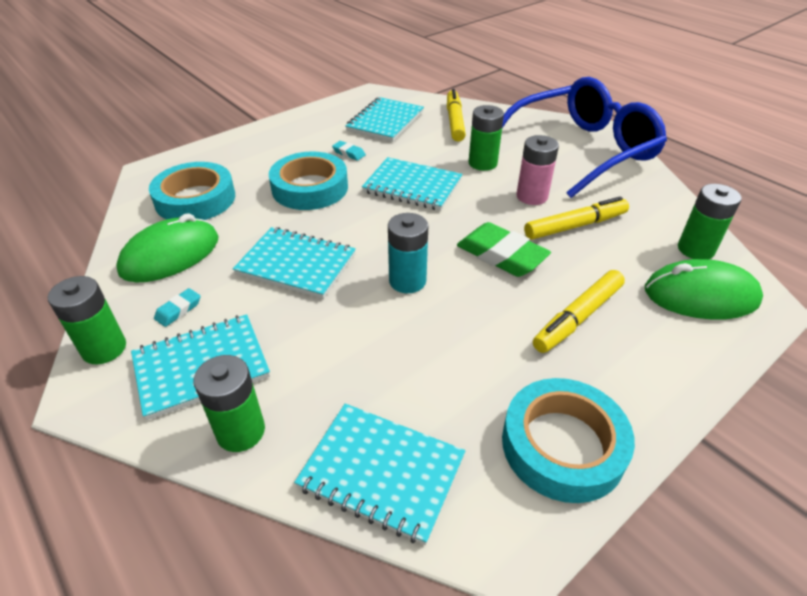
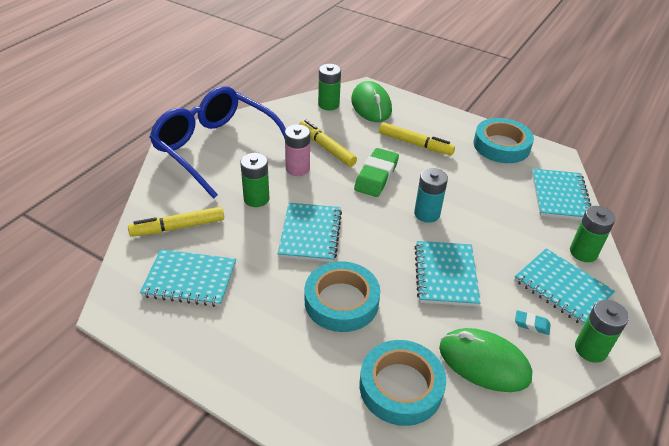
camera: 110 degrees left, 0 degrees up
turquoise eraser [332,141,366,161] -> none

